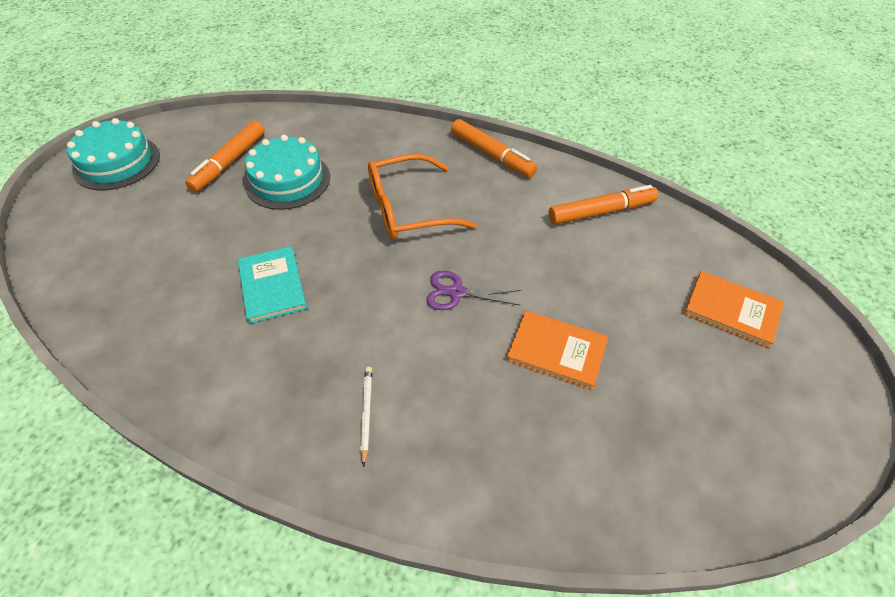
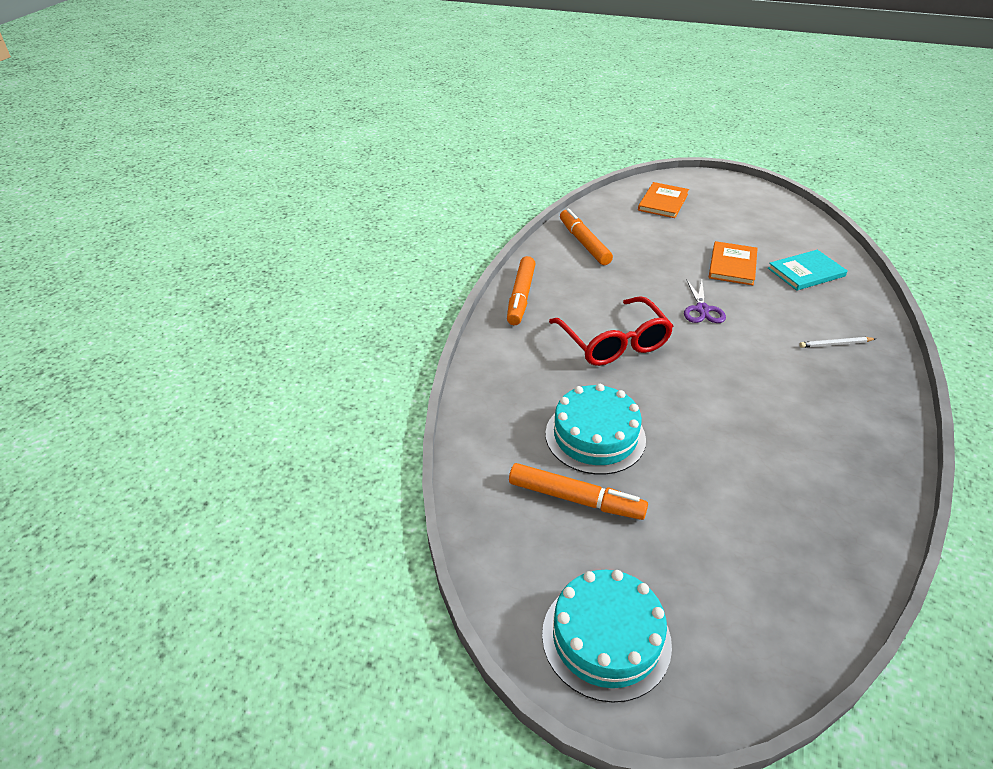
camera: 95 degrees left, 10 degrees down
turquoise book [238,246,307,324] -> turquoise book moved to [768,250,848,291]
orange glasses [368,154,477,240] -> red glasses [549,296,673,366]
orange marker [451,119,537,178] -> orange marker turned 150 degrees clockwise [507,256,535,325]

